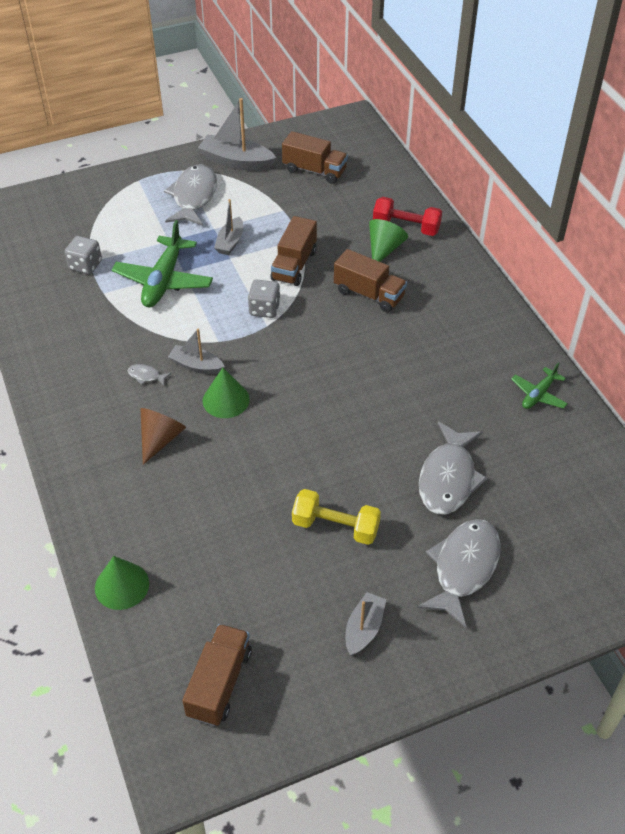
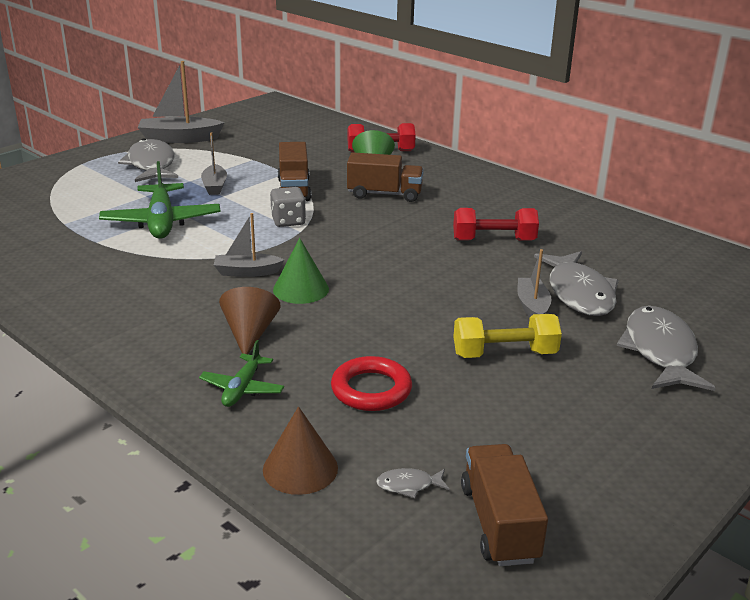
camera: 25 degrees left, 20 degrees down
grey dice [65,236,102,274] -> none
green cone [95,556,149,610] -> brown cone [263,406,338,495]
grey fish [128,364,171,386] -> grey fish moved to [376,468,450,498]
brown truck [282,131,348,184] -> none
grey boat [346,592,386,656] -> grey boat moved to [517,249,552,318]
green plane [511,362,568,409] -> green plane moved to [199,340,284,407]
none -> red ring [331,356,412,411]
none -> red dumbbell [453,208,539,241]

